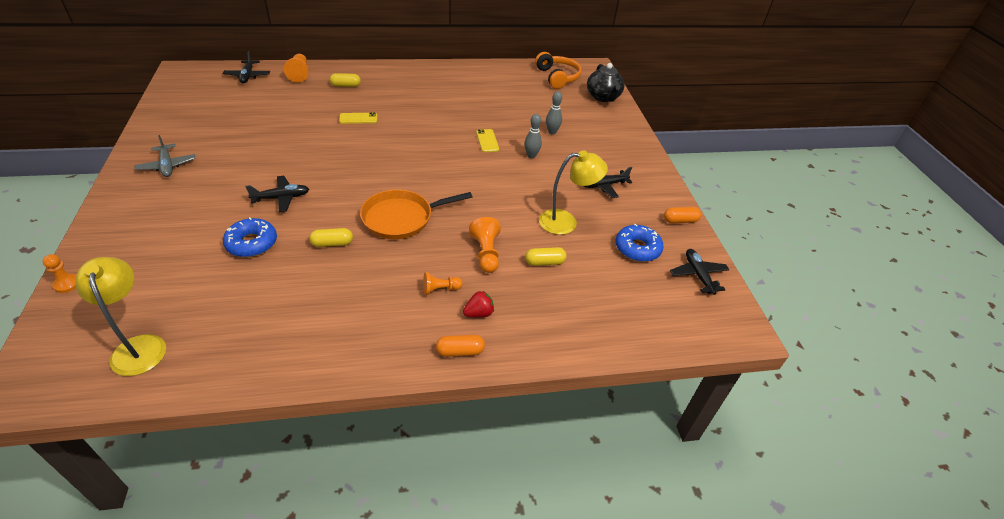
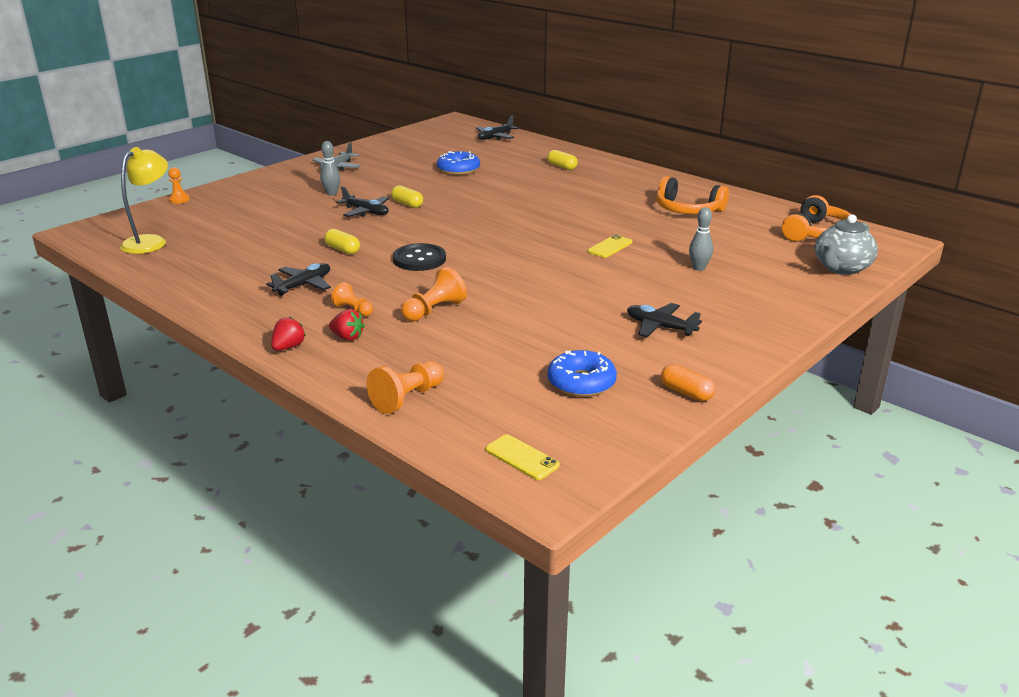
camera: 55 degrees right, 15 degrees down
blue donut [223,217,277,257] -> blue donut moved to [437,151,480,175]
orange pawn [284,54,309,82] -> orange pawn moved to [367,361,444,414]
yellow phone [339,112,377,124] -> yellow phone moved to [485,434,560,480]
orange pan [360,189,472,239] -> black button [393,243,446,271]
orange capsule [436,335,485,357] -> red strawberry [271,317,306,351]
grey bowling pin [524,114,542,158] -> grey bowling pin moved to [320,141,340,196]
yellow capsule [525,247,567,266] -> yellow capsule moved to [391,185,423,208]
yellow lamp [539,150,608,235] -> none
black teapot [587,63,625,102] -> grey teapot [815,214,878,275]
black plane [670,249,729,295] -> black plane moved to [266,263,331,296]
none -> orange headphones [656,176,729,214]

